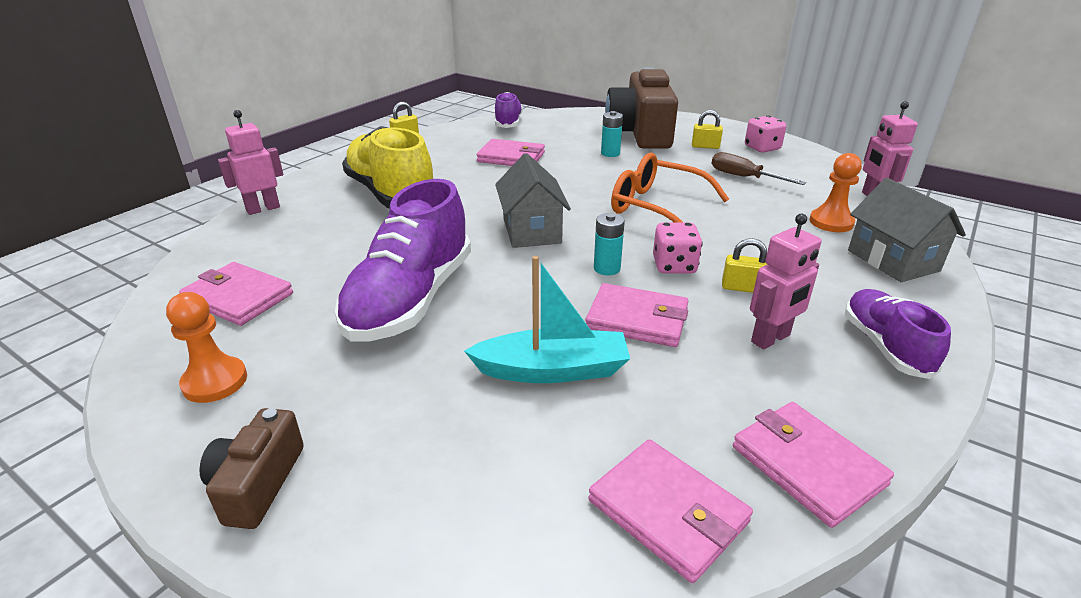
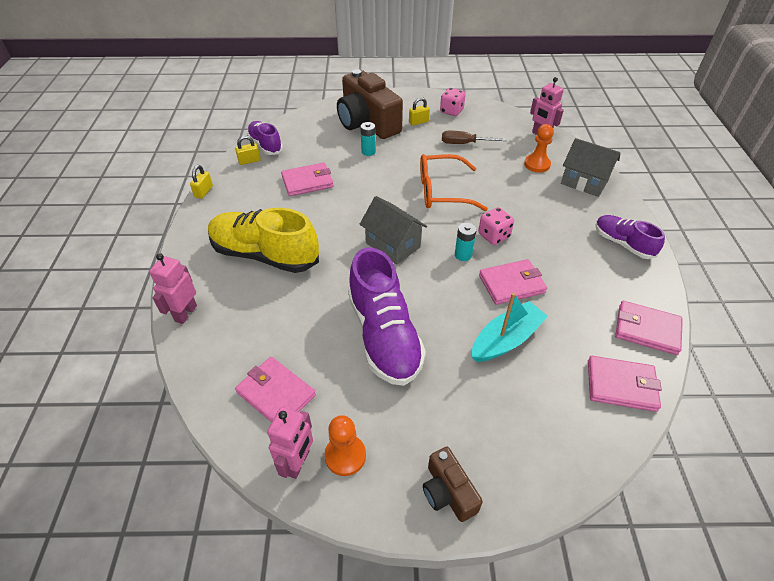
camera: 35 degrees left, 15 degrees up
pink wallet [179,262,293,326] -> pink wallet turned 45 degrees clockwise [235,357,316,423]
yellow padlock [722,238,767,293] -> yellow padlock moved to [235,136,261,165]
pink robot [750,214,821,349] -> pink robot moved to [267,407,313,479]

